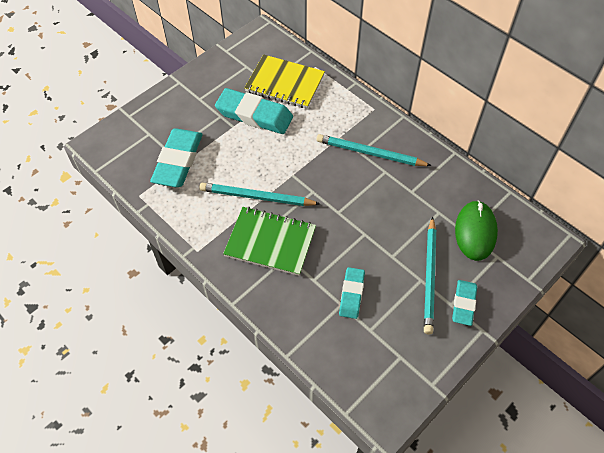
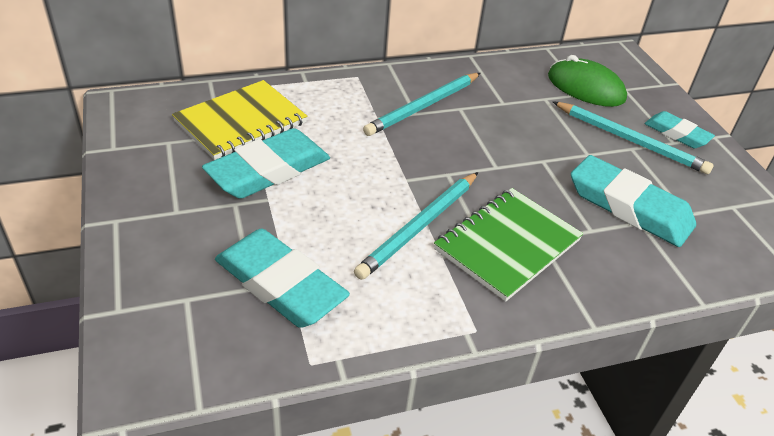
camera: 65 degrees left, 15 degrees down
turquoise eraser [339,267,365,319] -> turquoise eraser [571,155,696,247], size x1.73

